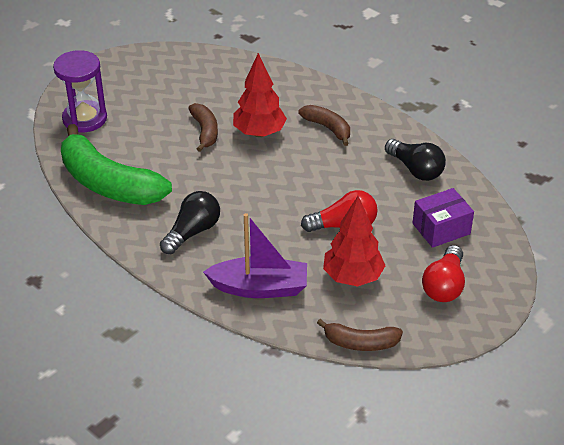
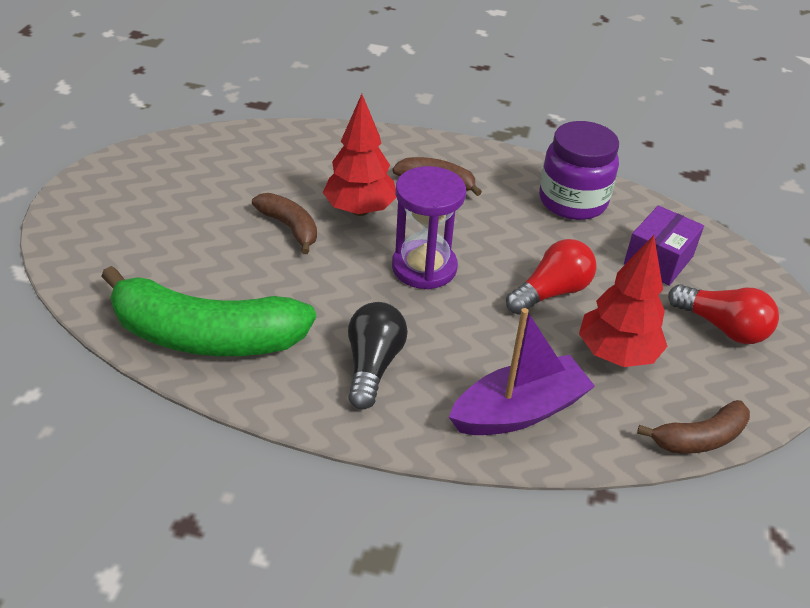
camera: 30 degrees left, 0 degrees up
purple hourglass [53,50,107,132] -> purple hourglass moved to [392,166,466,289]
black light bulb [385,139,446,181] -> purple jar [539,121,619,220]
red light bulb [422,245,465,302] -> red light bulb turned 45 degrees counterclockwise [668,284,779,344]

